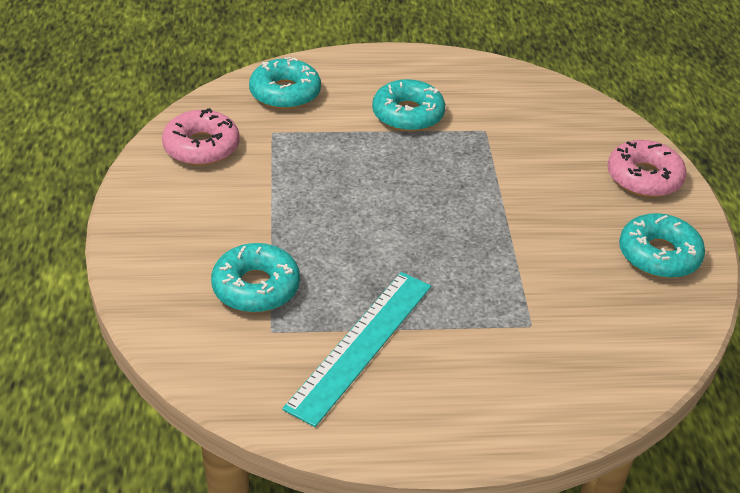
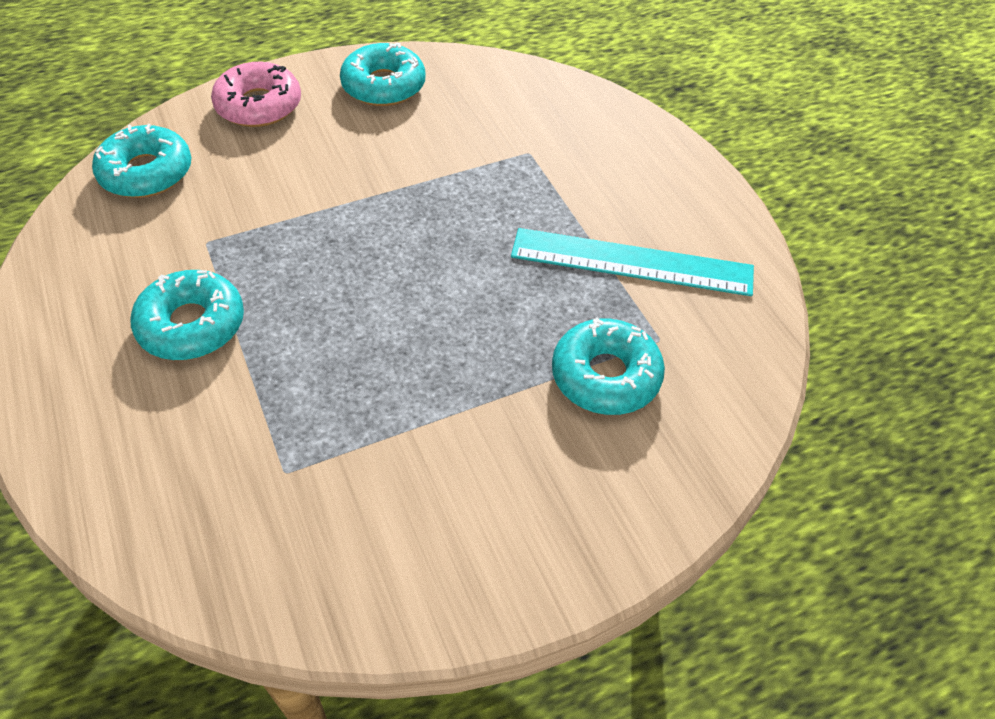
camera: 110 degrees left, 10 degrees up
pink donut [162,108,240,166] -> none
turquoise donut [249,57,321,109] -> turquoise donut moved to [92,124,191,198]

